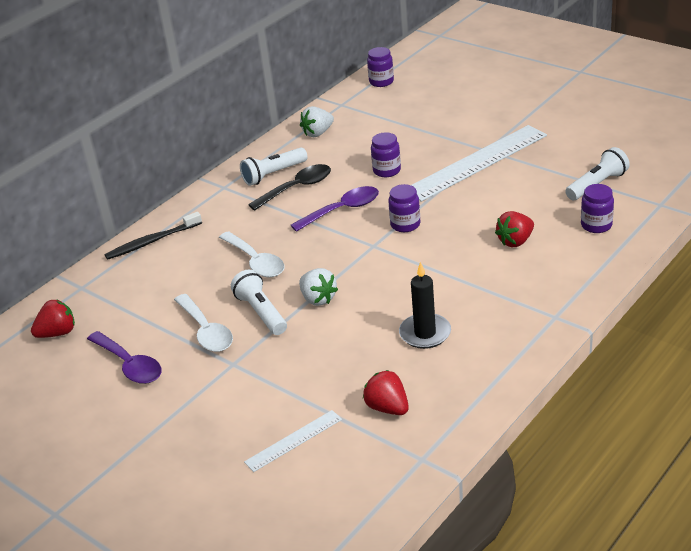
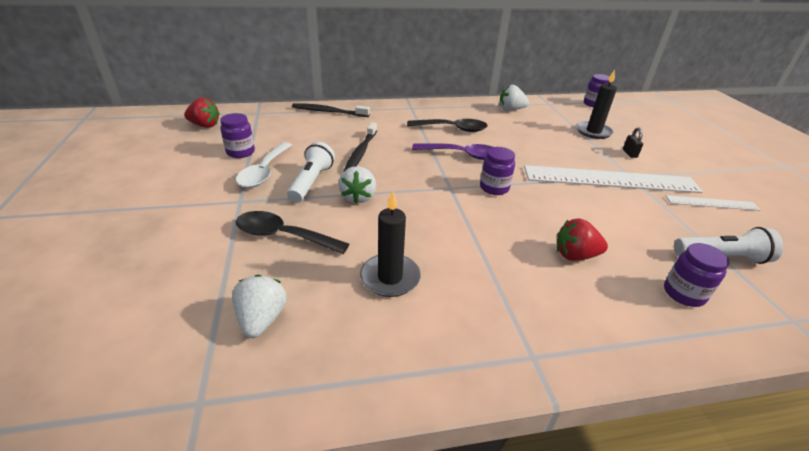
camera: 35 degrees right, 0 degrees up
purple spoon [87,331,162,384] -> none
white spoon [219,231,284,278] -> black toothbrush [344,122,377,171]
white flashlight [240,147,308,186] -> none
white ruler [244,410,342,472] -> white ruler moved to [666,195,760,211]
red strawberry [363,370,409,415] -> white strawberry [232,275,287,338]
purple jar [371,132,401,177] -> purple jar moved to [220,113,255,158]
none -> black spoon [236,211,349,254]
none -> black candle [576,70,617,139]
none -> black padlock [623,128,643,158]

